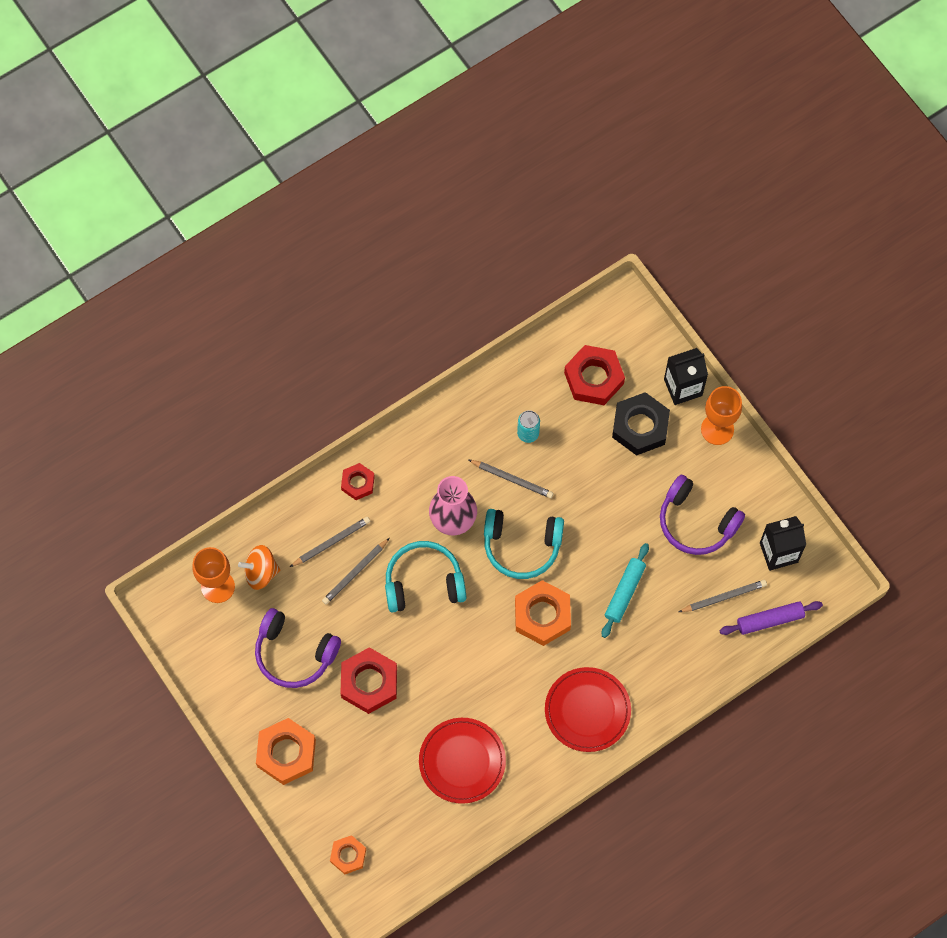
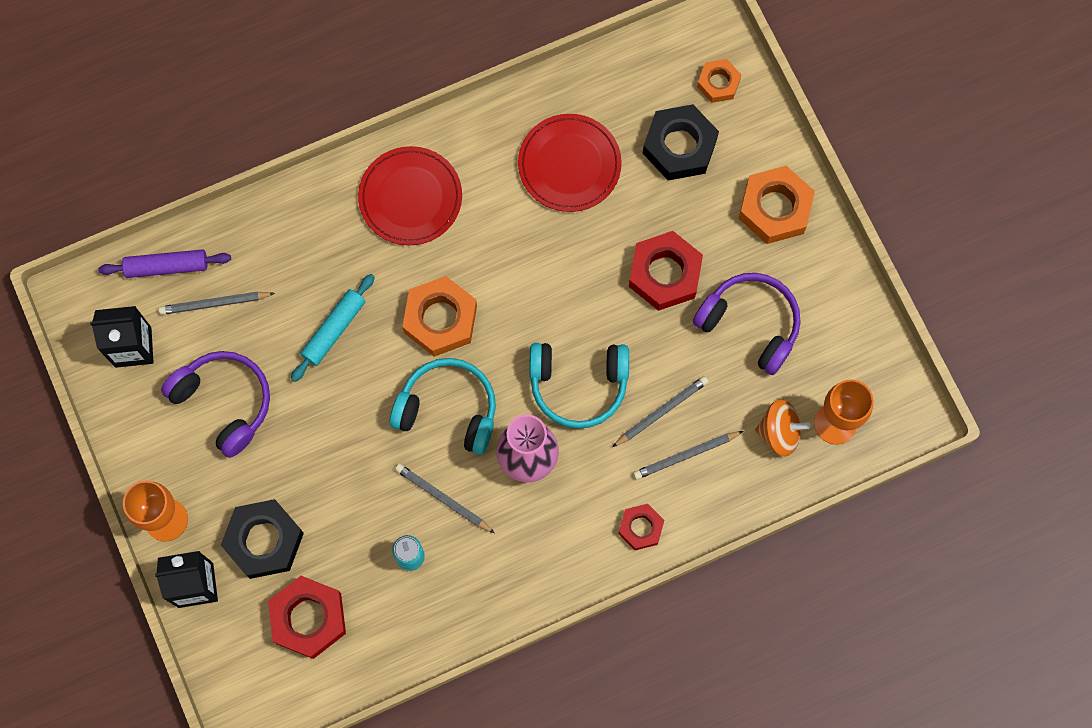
camera: 170 degrees left, 5 degrees up
none -> black nut [643,104,719,181]

